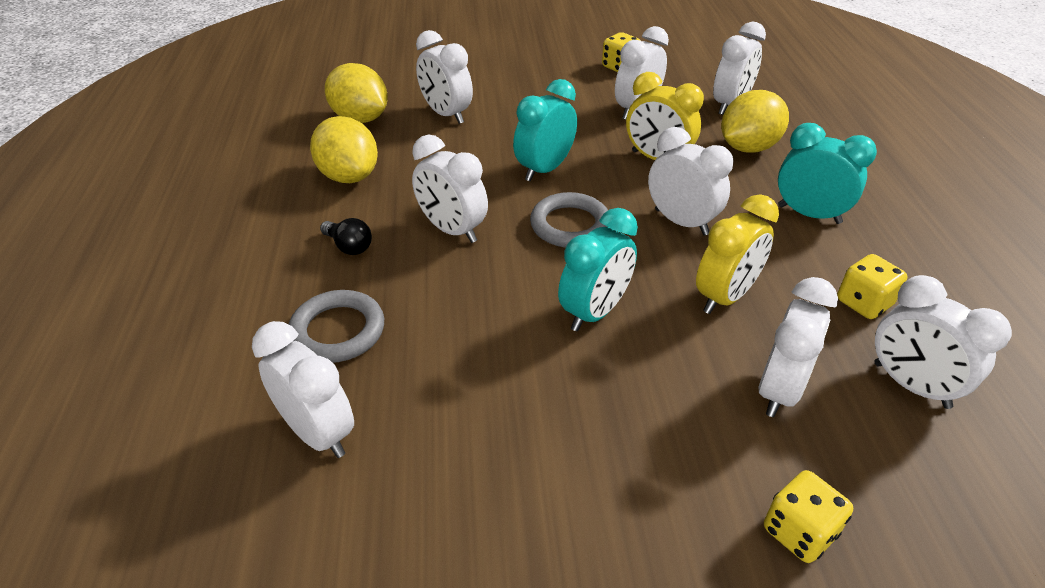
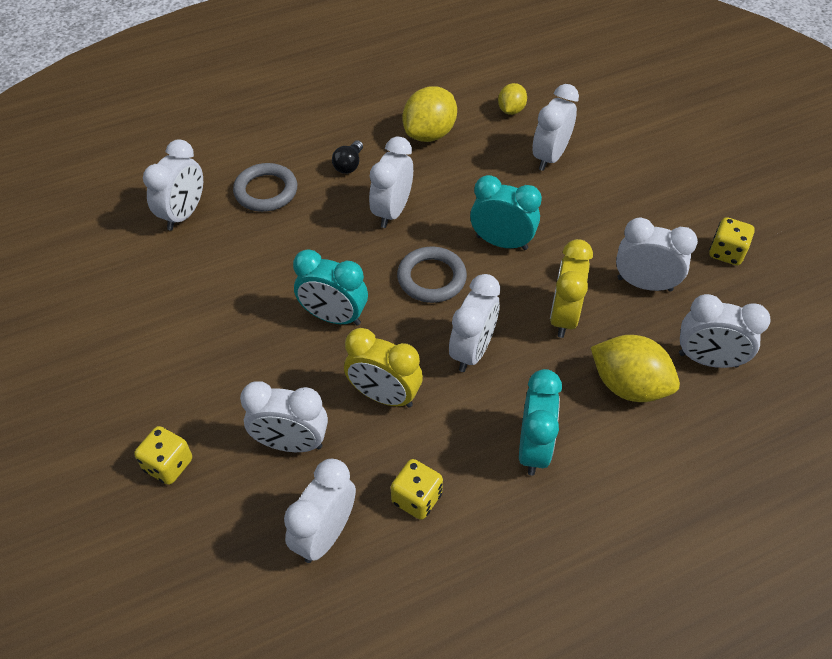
camera: 70 degrees right, 10 degrees up
yellow lemon [325,63,388,123] -> yellow lemon [498,83,527,115], size x0.58

